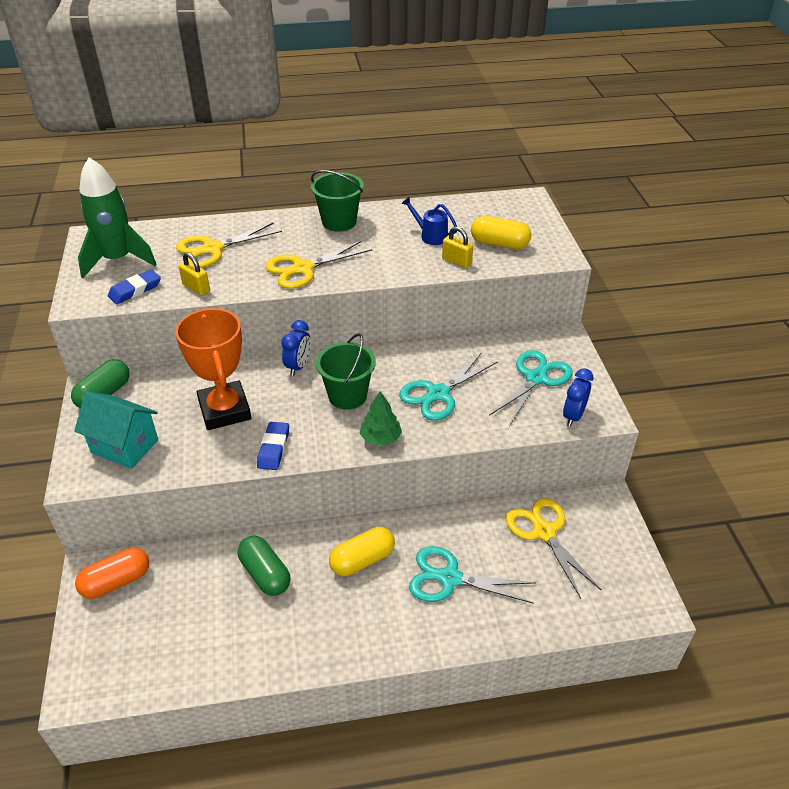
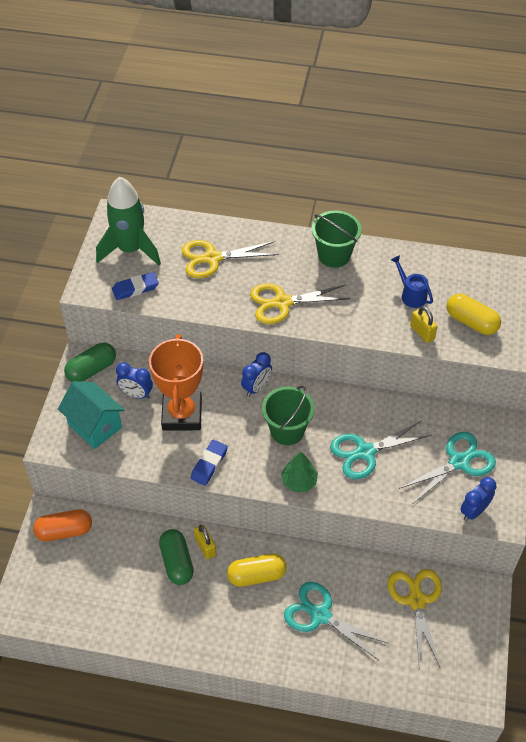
camera: 20 degrees right, 10 degrees up
yellow padlock [179,252,210,296] -> yellow padlock moved to [194,524,216,559]
none -> blue clock [116,362,153,399]

